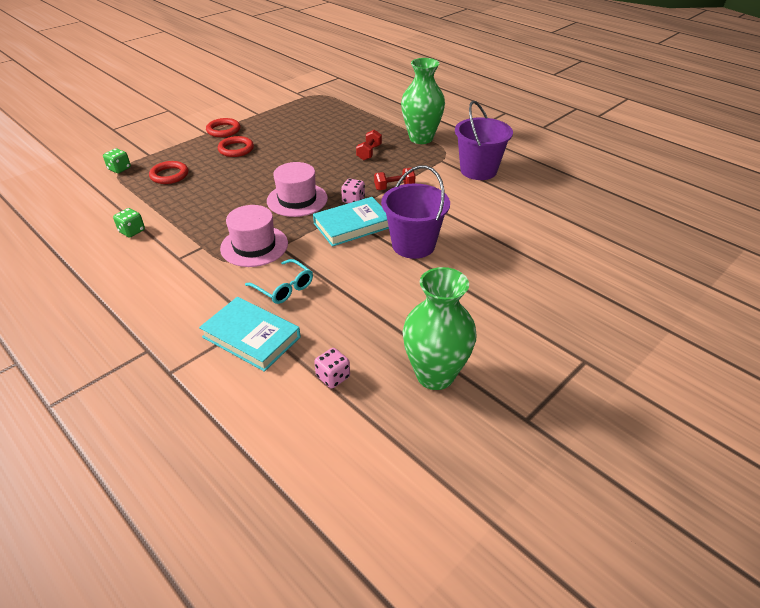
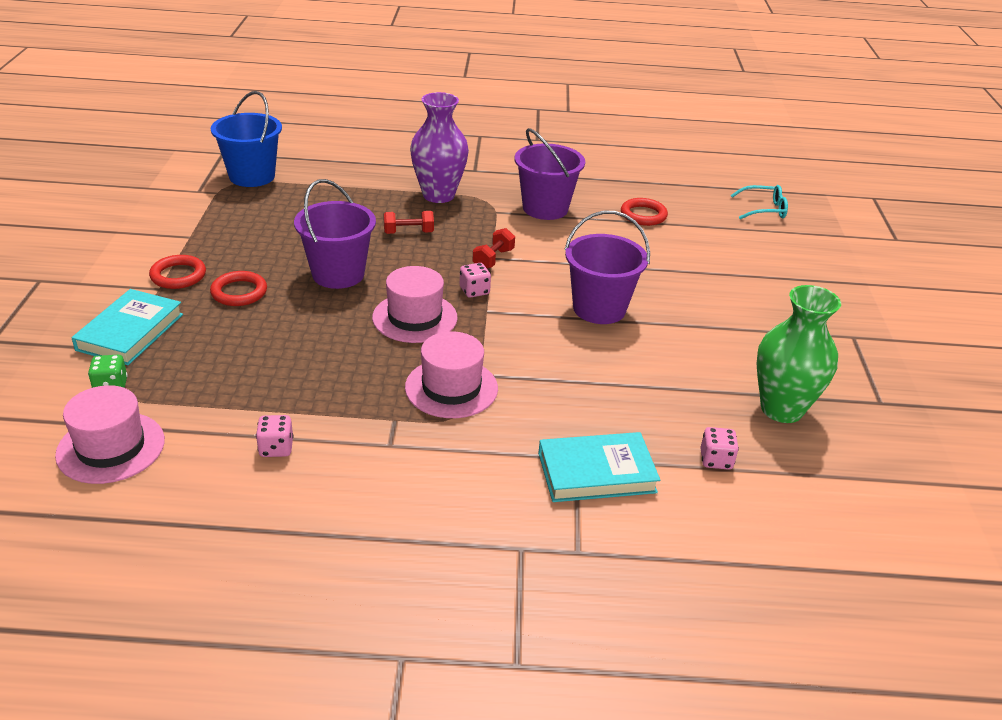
camera: 45 degrees left, 5 degrees down
green dice [113,208,145,238] -> pink dice [256,415,293,457]
red ring [149,161,188,184] -> red ring moved to [621,198,668,226]
turquoise glasses [245,259,313,304] -> turquoise glasses moved to [731,185,788,219]
turquoise book [313,197,389,247] -> turquoise book moved to [72,289,183,365]
red dumbbell [356,130,382,160] -> red dumbbell turned 75 degrees counterclockwise [383,211,434,234]
green vase [401,58,445,144] -> purple vase [410,92,469,203]
none -> pink hat [55,385,165,484]
none -> blue bucket [211,91,282,187]
none -> purple bucket [294,179,376,289]

